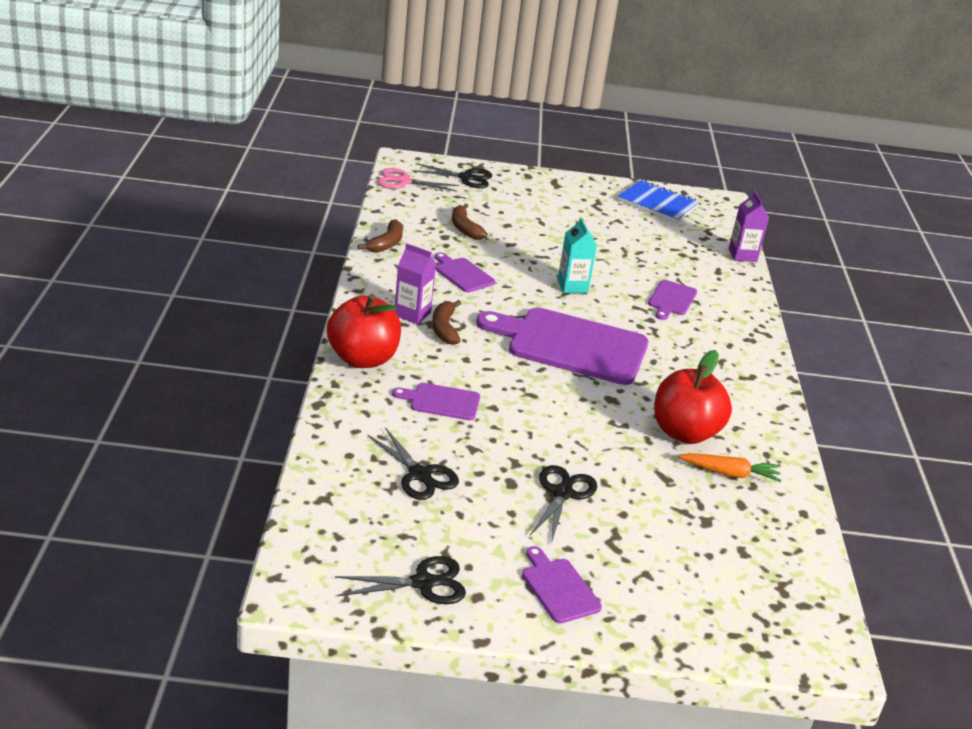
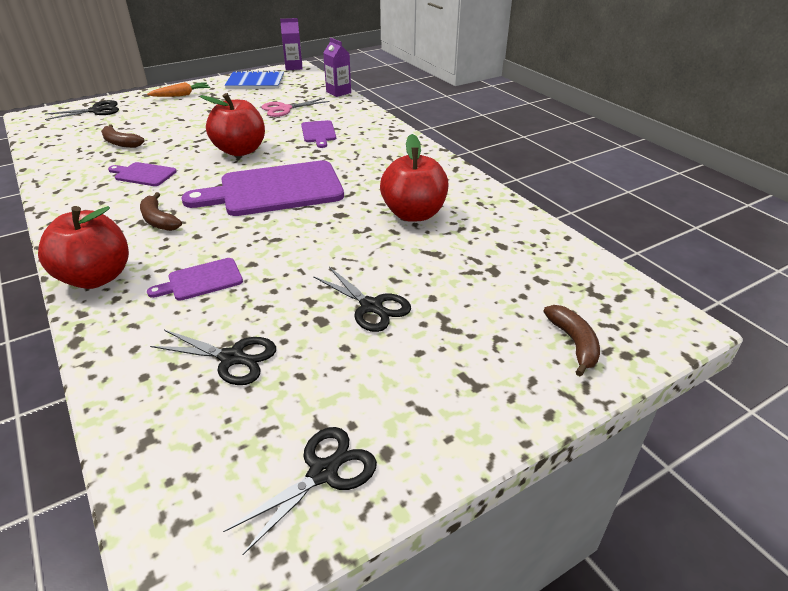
camera: 30 degrees left, 5 degrees up
brown banana [358,219,403,253] -> brown banana moved to [543,305,600,376]
pink scissors [377,168,459,192] -> pink scissors moved to [261,98,330,117]
purple carton [394,243,436,324] -> purple carton moved to [280,18,302,70]
purple cutting board [522,546,602,623] -> none
black scissors [530,465,597,544] -> black scissors turned 150 degrees clockwise [313,267,411,332]
turquoise carton [558,217,597,293] -> red apple [200,93,265,156]
orange carrot [678,453,781,482] -> orange carrot moved to [147,82,210,97]

